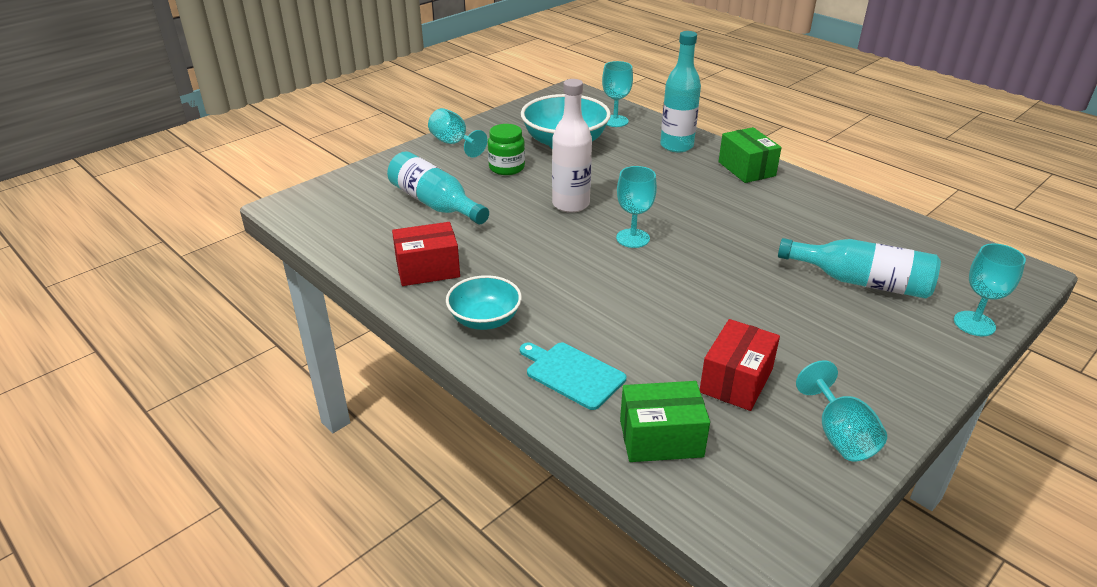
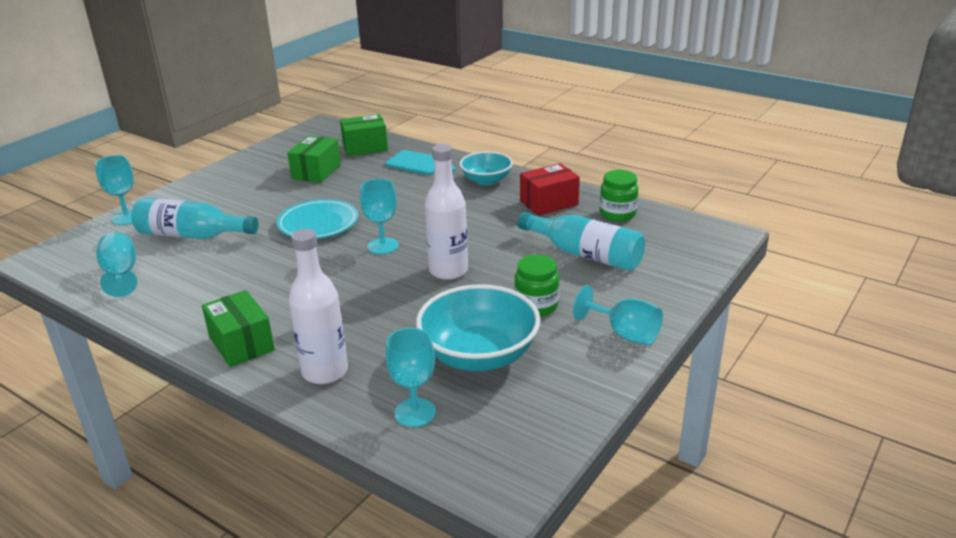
camera: 170 degrees right, 5 degrees down
turquoise bottle [660,31,701,152] -> white bottle [289,229,348,384]
red box [700,319,780,411] -> green box [287,136,341,183]
turquoise goblet [796,360,887,461] -> turquoise goblet moved to [96,232,137,297]
none -> turquoise plate [276,199,358,239]
none -> green jar [600,170,638,221]

